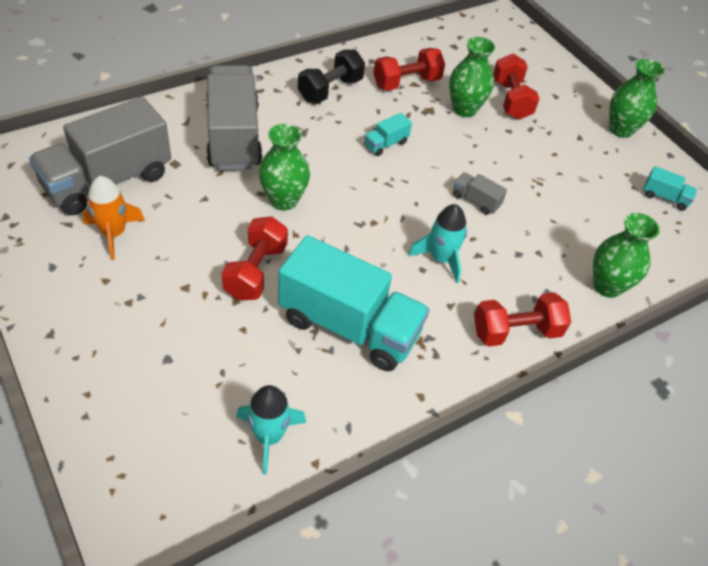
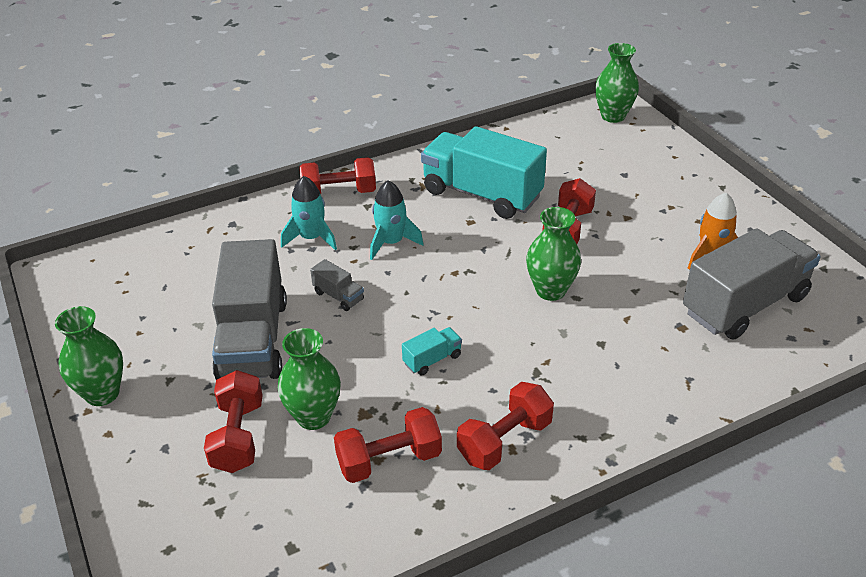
camera: 170 degrees left, 10 degrees down
grey truck [206,65,262,170] -> grey truck moved to [212,239,287,380]
turquoise rocket [236,385,306,475] -> turquoise rocket moved to [281,176,337,250]
black dumbbell [298,49,365,103] -> red dumbbell [457,382,554,470]
green vase [593,213,660,298] -> green vase moved to [595,43,639,123]
turquoise truck [643,166,697,211] -> none

